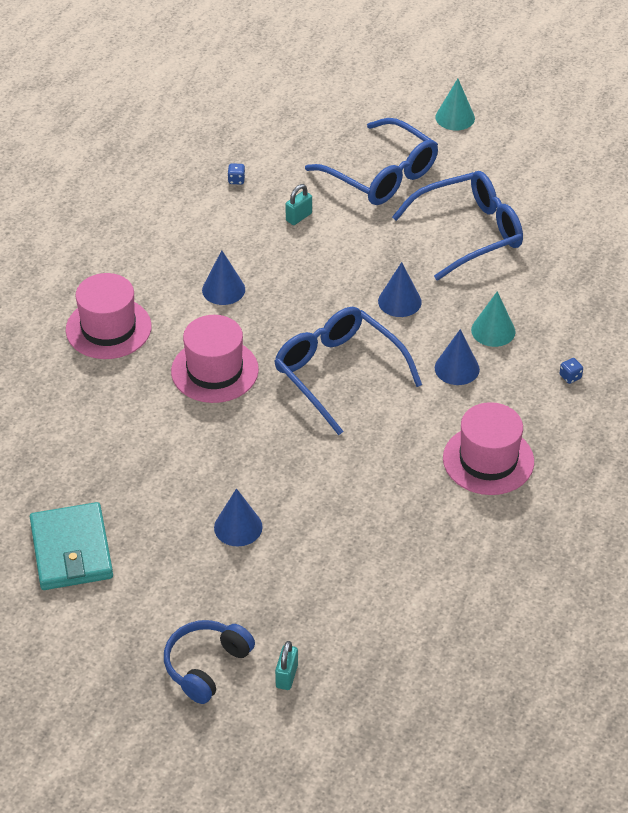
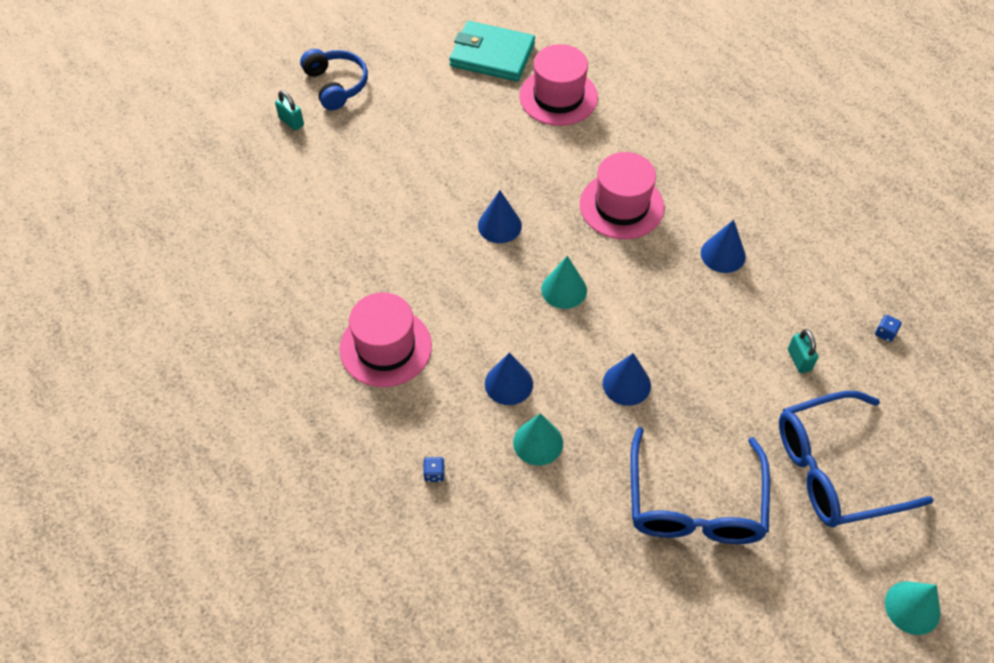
camera: 120 degrees right, 10 degrees up
pink hat [66,273,152,359] -> pink hat moved to [519,44,598,126]
blue cone [214,488,263,547] -> blue cone moved to [478,190,522,243]
blue glasses [274,307,422,435] -> turquoise cone [541,256,587,309]

